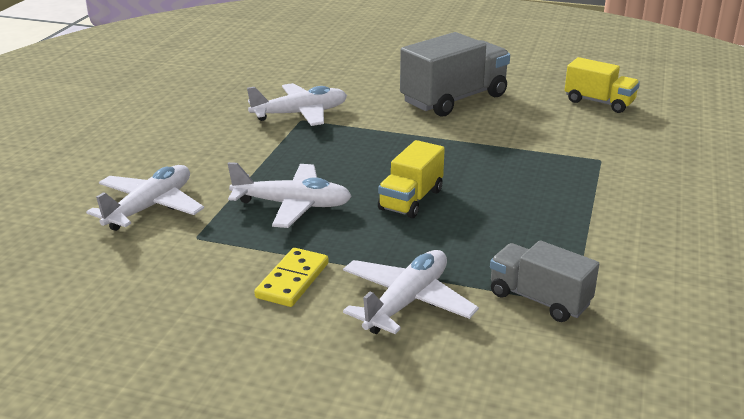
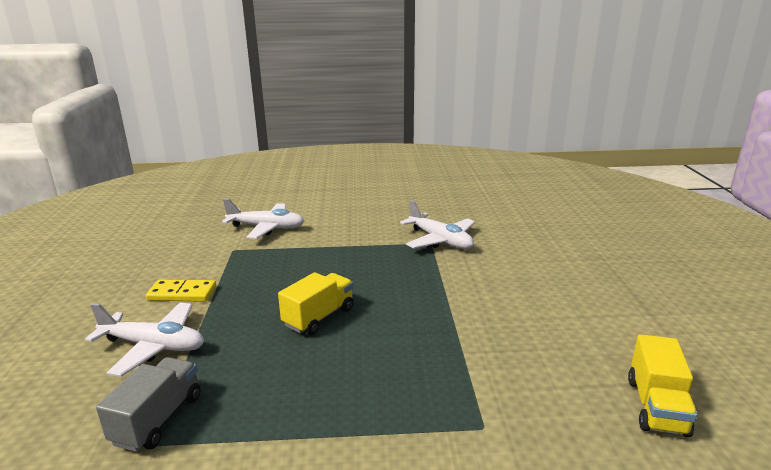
camera: 70 degrees right, 5 degrees down
white plane [228,162,352,228] -> none
yellow truck [378,140,445,218] -> yellow truck turned 120 degrees clockwise [278,272,354,335]
grey truck [400,32,510,117] -> none

